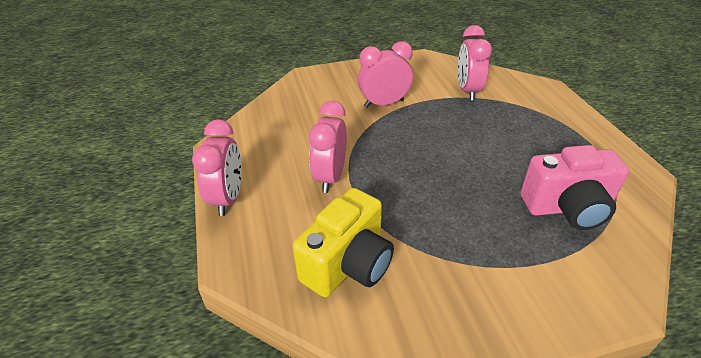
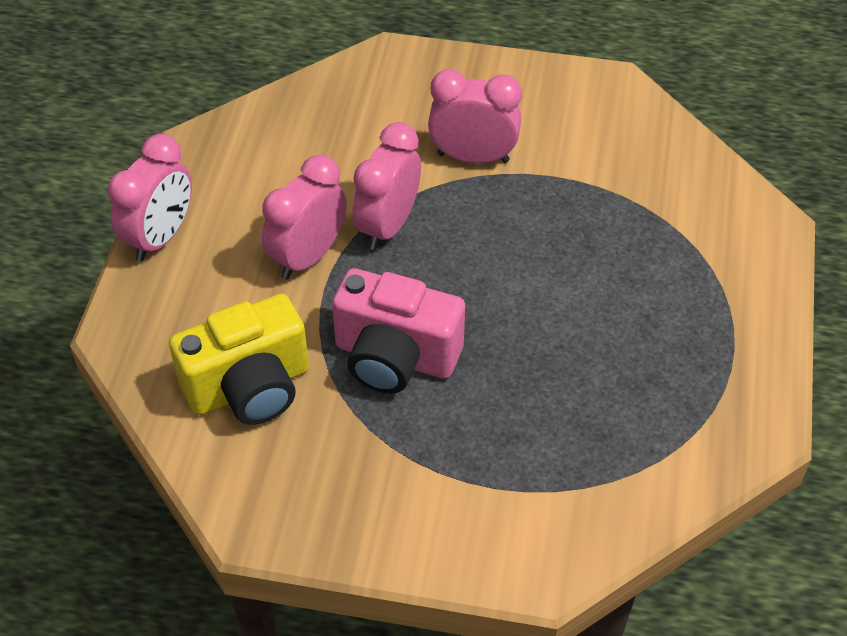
camera: 25 degrees right, 10 degrees up
pink clock [458,25,492,101] -> pink clock moved to [352,122,421,250]
pink camera [520,145,629,230] -> pink camera moved to [332,268,465,393]

